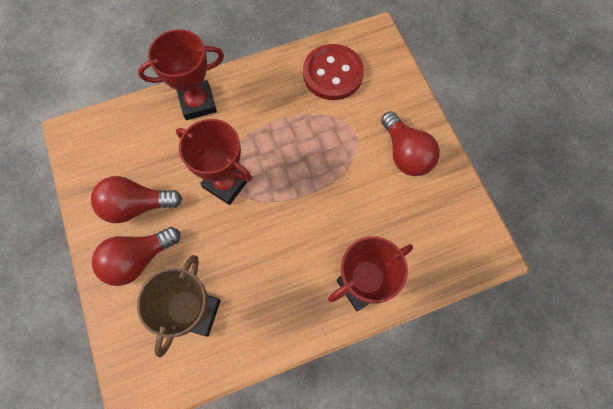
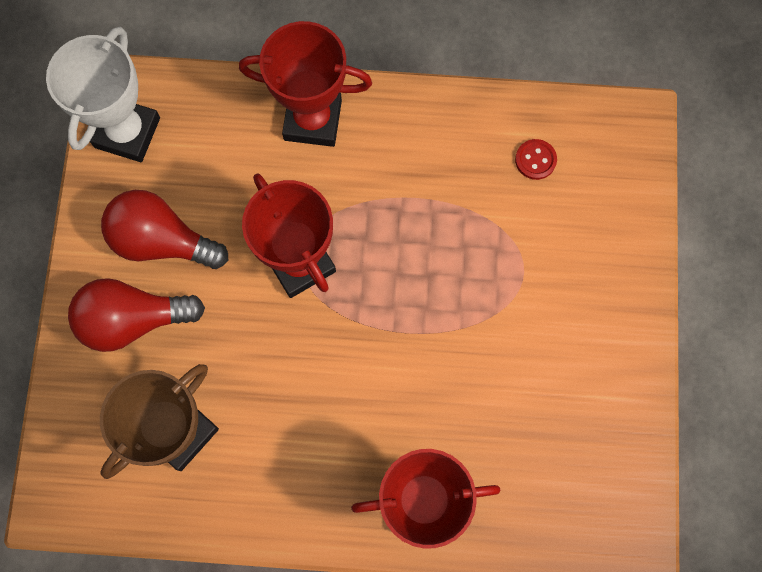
camera: 25 degrees right, 5 degrees up
red button [303,44,364,100] -> red button [515,139,557,180], size x0.41
red light bulb [381,111,440,176] -> none
none -> white trophy [46,26,160,162]

